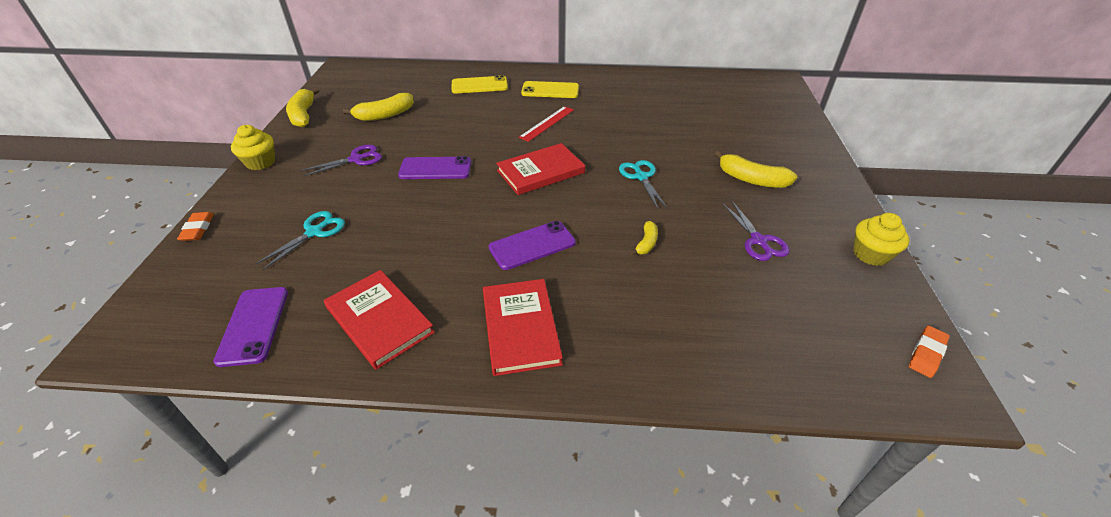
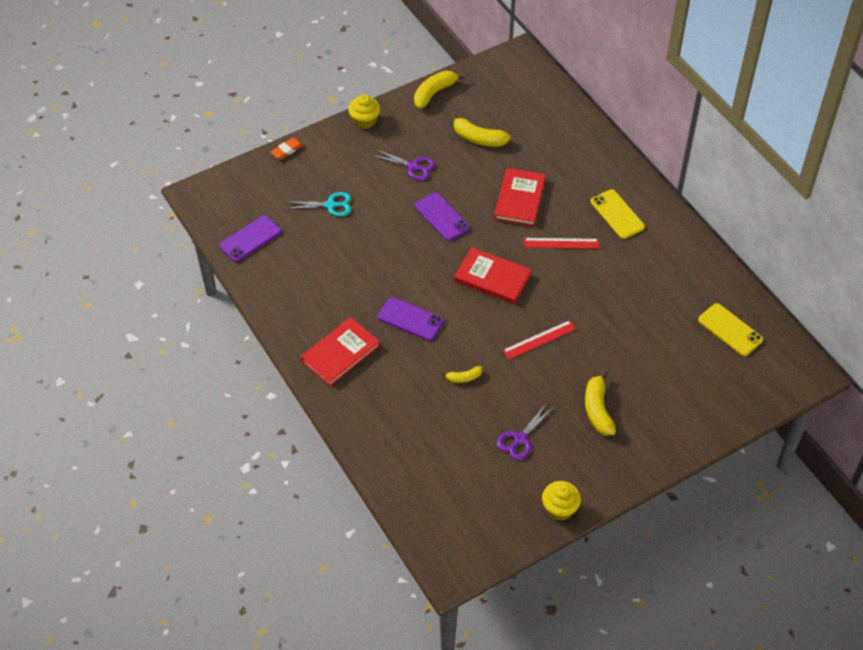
camera: 55 degrees right, 10 degrees up
red book [324,270,435,370] -> red book moved to [494,168,546,226]
yellow phone [452,75,508,93] -> yellow phone moved to [698,303,763,356]
turquoise scissors [619,160,667,209] -> red ruler [503,320,576,360]
orange eraser [909,325,950,378] -> none

